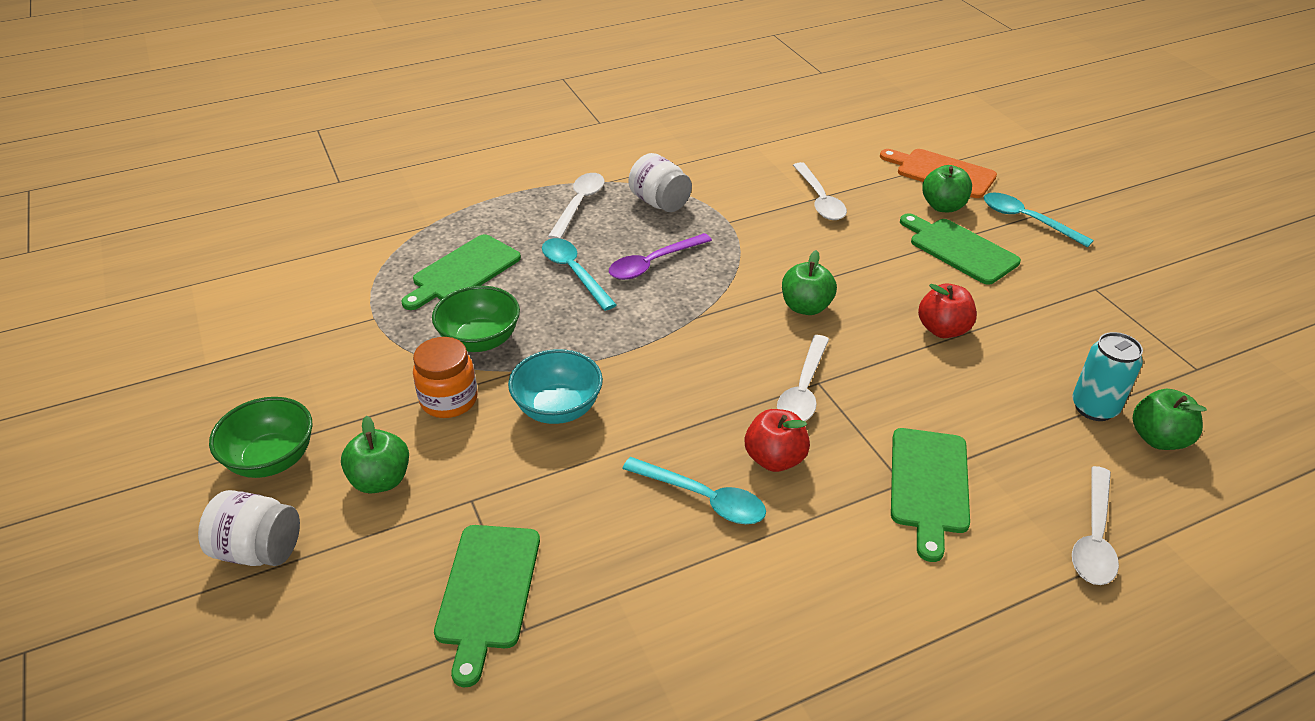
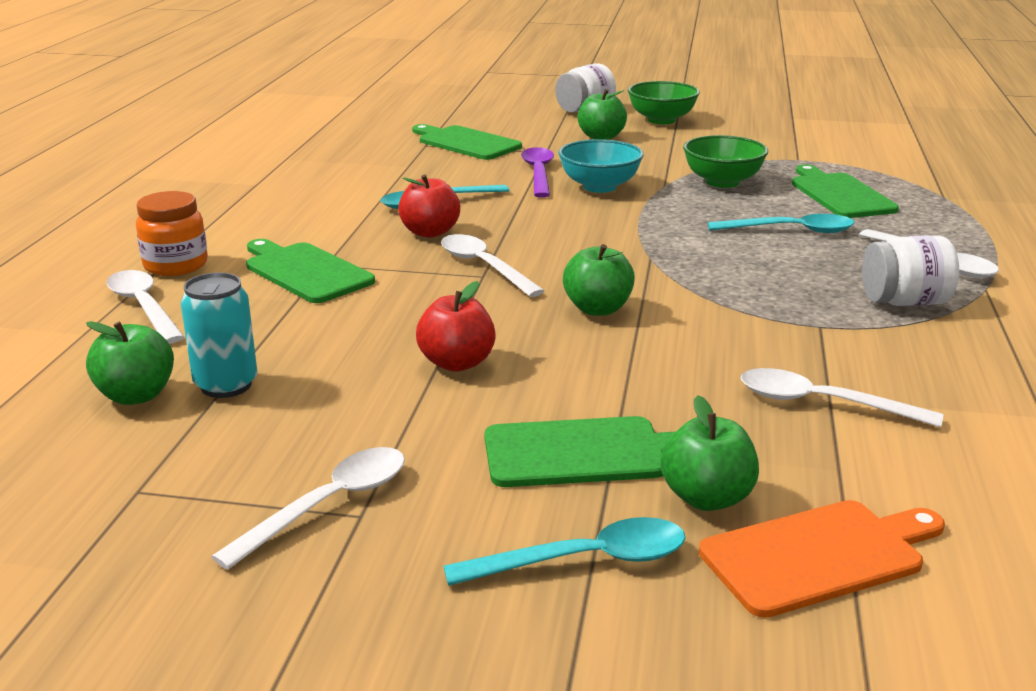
camera: 125 degrees right, 15 degrees down
orange jar [413,337,478,418] -> orange jar moved to [136,191,208,276]
purple spoon [609,233,712,280] -> purple spoon moved to [521,147,554,198]
none -> white spoon [211,447,405,570]

